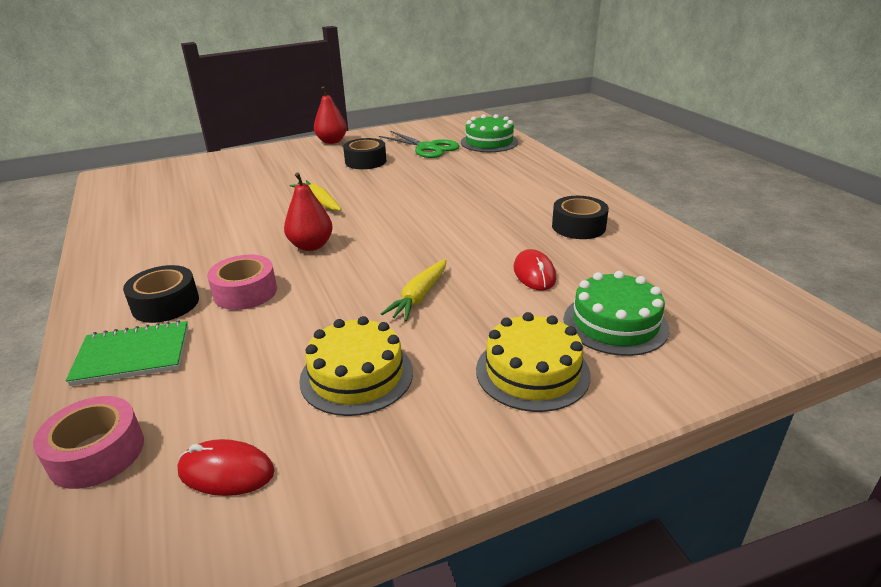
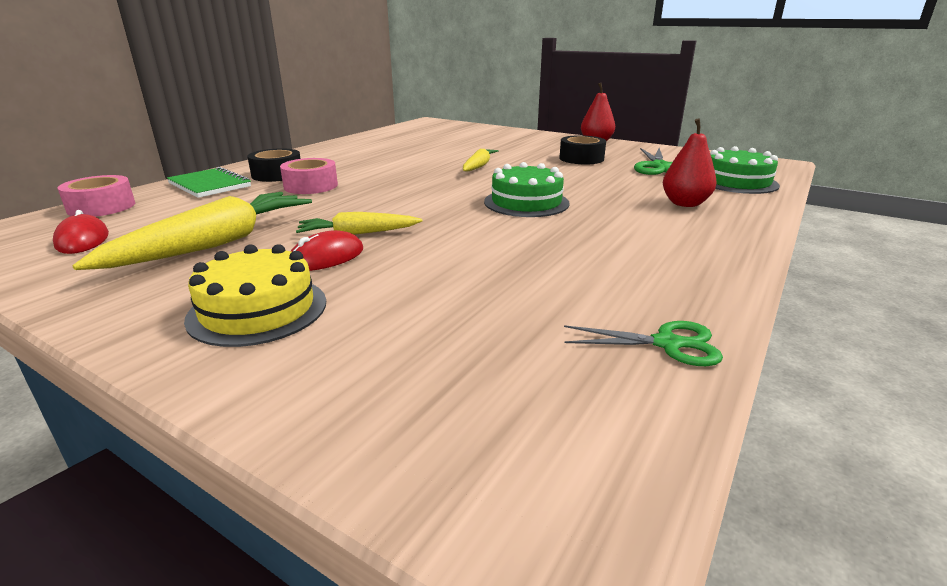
camera: 55 degrees right, 5 degrees down
red pear [284,173,333,251] -> red pear moved to [663,118,717,207]
yellow cake [299,316,413,416] -> yellow carrot [72,192,312,270]
red mouse [514,249,556,290] -> red mouse moved to [291,230,363,271]
black tape [552,196,609,239] -> none
green cake [564,271,669,356] -> green cake moved to [484,162,570,217]
none -> green scissors [564,321,723,366]

